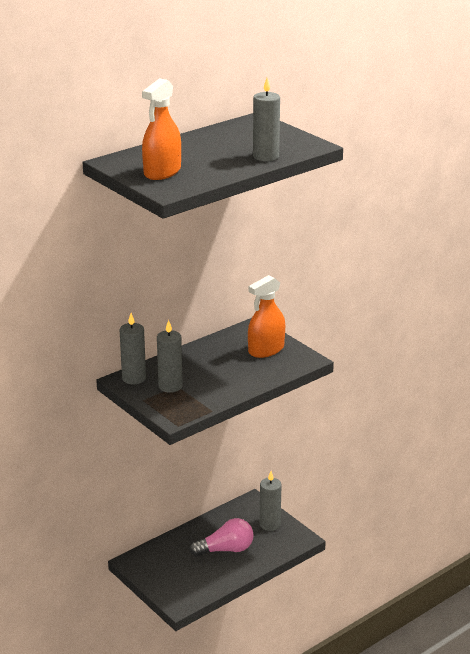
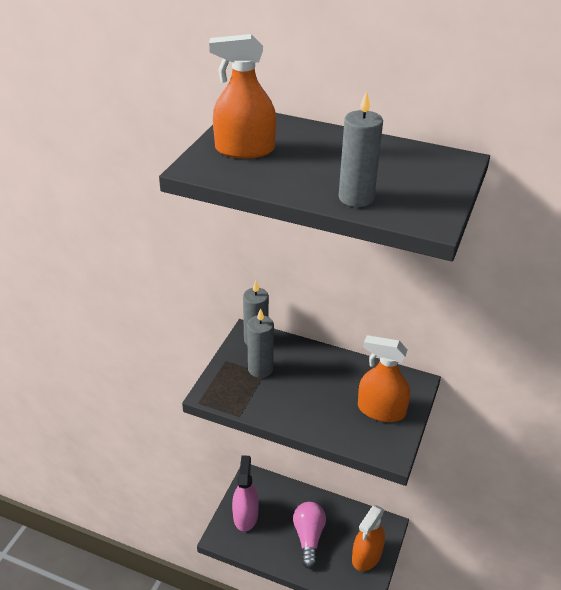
camera: 60 degrees right, 10 degrees up
pink light bulb [189,518,254,556] -> pink light bulb turned 135 degrees counterclockwise [293,502,326,569]
grey candle [260,471,281,531] -> orange spray bottle [352,505,385,571]
none -> pink spray bottle [232,455,259,532]

